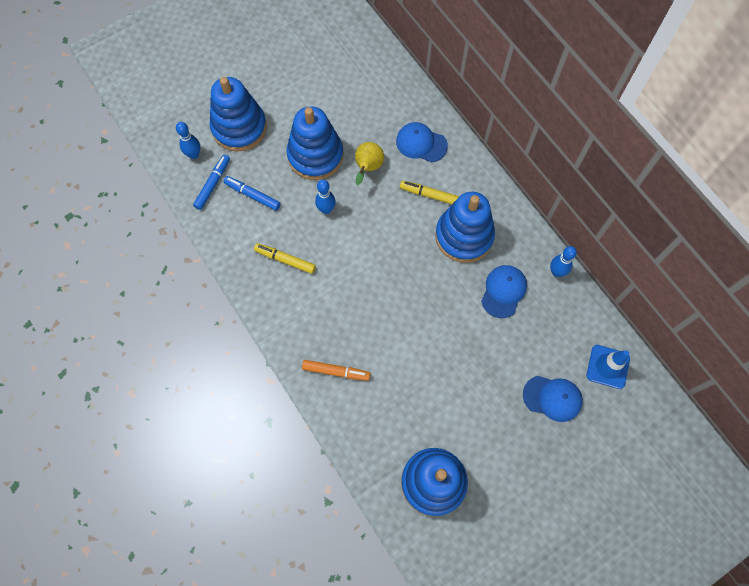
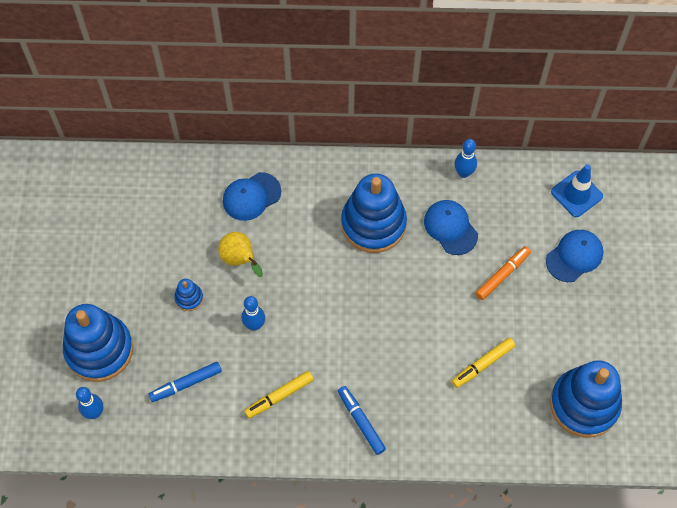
camera: 55 degrees left, 5 degrees down
blue marker [193,155,230,210] -> blue marker moved to [338,386,386,455]
blue stacking toy [286,106,343,180] -> blue stacking toy [174,279,203,311], size x0.42
orange marker [302,360,370,381] -> orange marker moved to [475,246,531,300]
yellow marker [400,181,460,204] -> yellow marker moved to [452,338,515,388]

